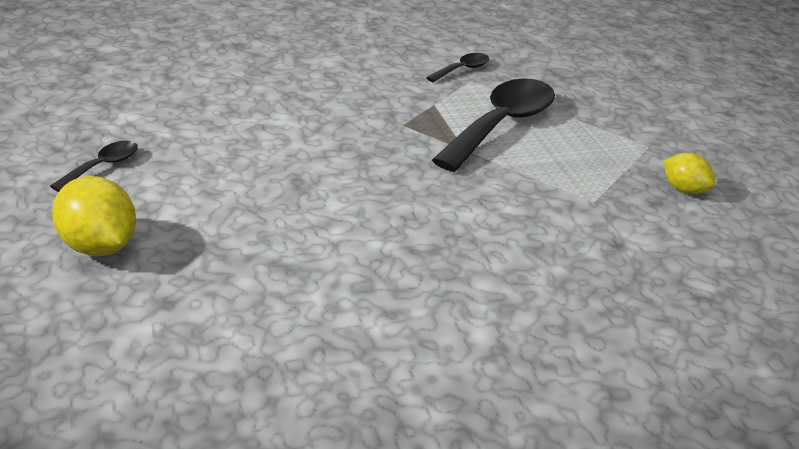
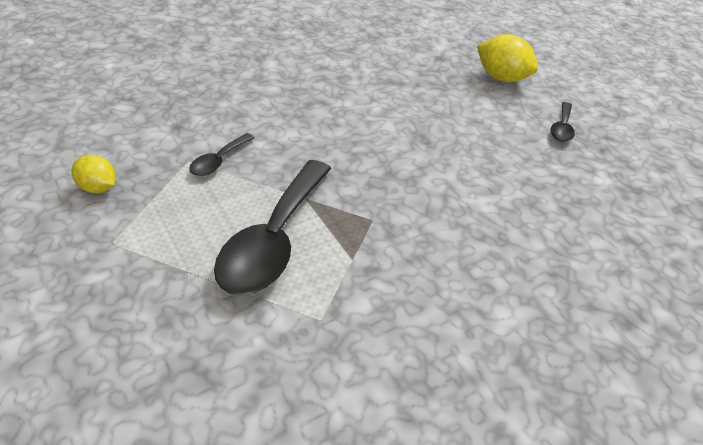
camera: 165 degrees right, 10 degrees up
black spoon [426,53,489,82] -> black spoon moved to [189,133,254,176]

